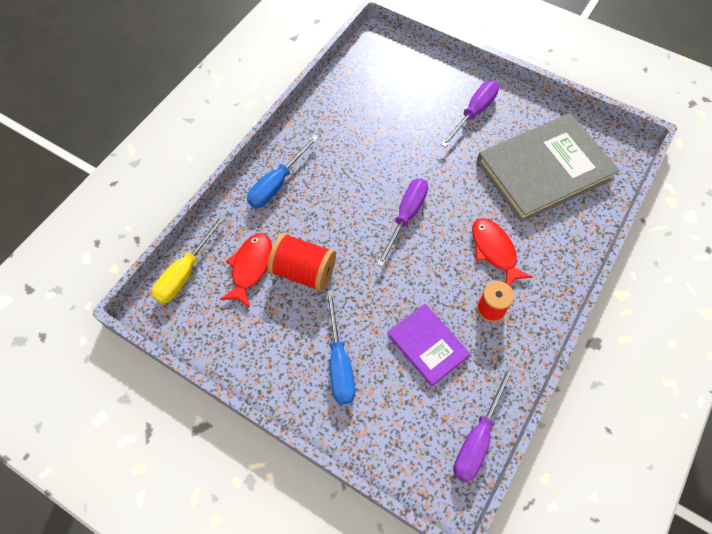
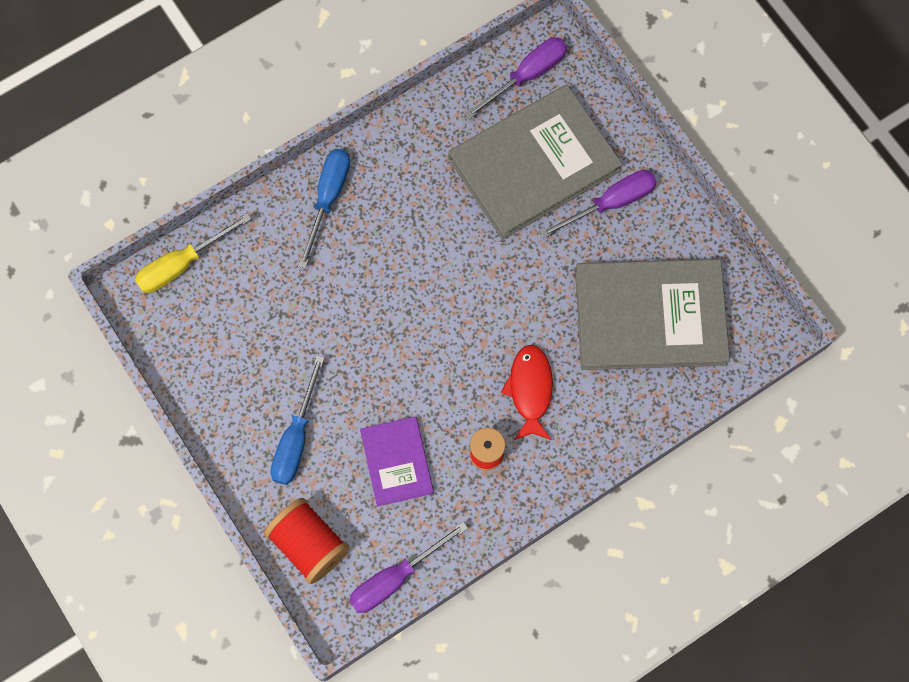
camera: 25 degrees right, 10 degrees up
red fish [220,233,272,308] -> none
blue screwdriver [247,135,319,208] -> blue screwdriver turned 135 degrees clockwise [298,149,350,269]
red spool [268,233,336,292] -> red spool moved to [264,498,349,584]
purple screwdriver [376,178,428,267] -> purple screwdriver moved to [465,37,567,119]
none -> grey book [448,85,623,240]

